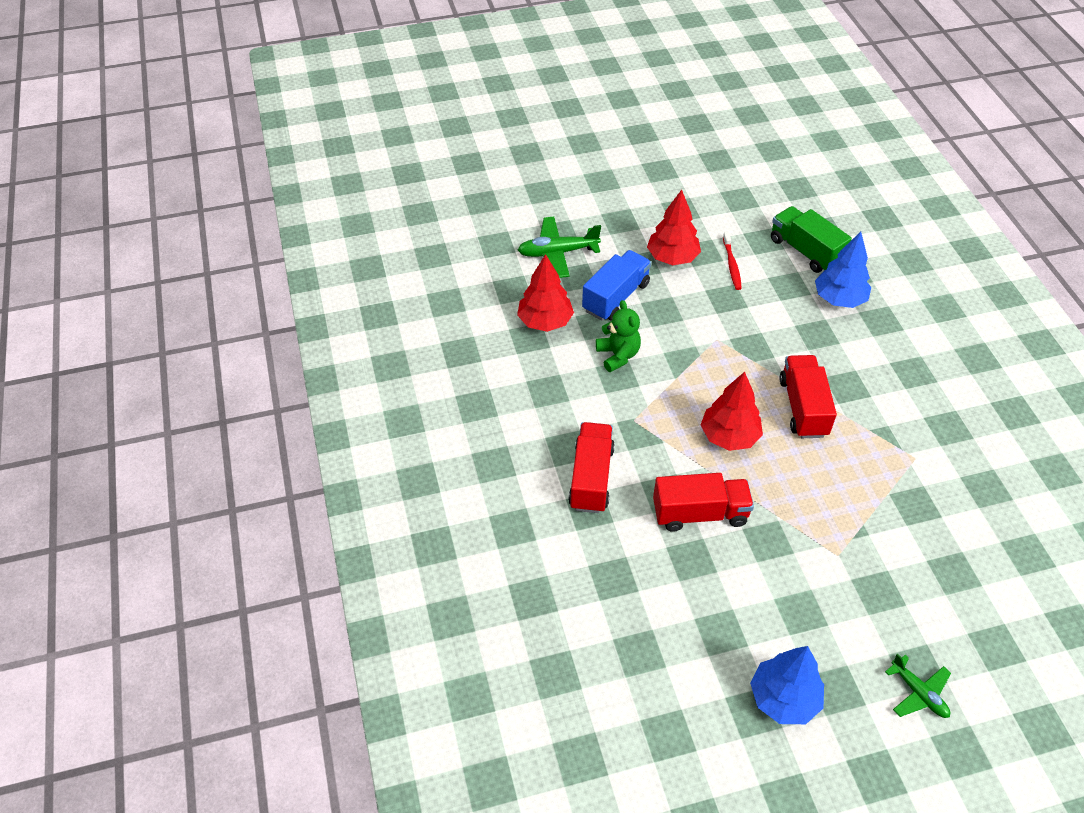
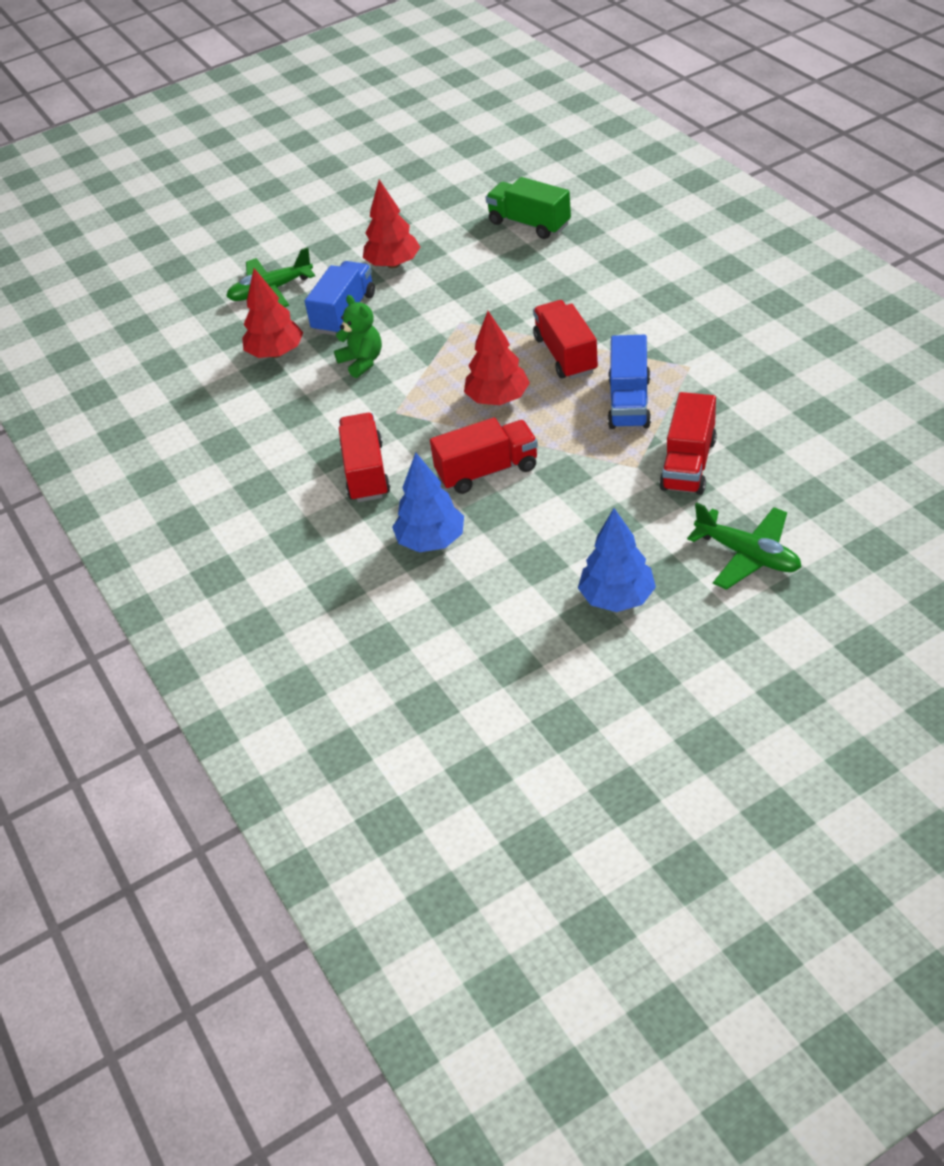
camera: 10 degrees left, 5 degrees down
red toothbrush [723,232,742,290] -> none
blue tree [815,232,871,308] -> blue tree moved to [392,453,464,552]
green plane [885,654,951,718] -> green plane [687,503,801,590], size x1.55
none -> blue truck [608,335,651,429]
none -> red truck [659,392,717,495]

